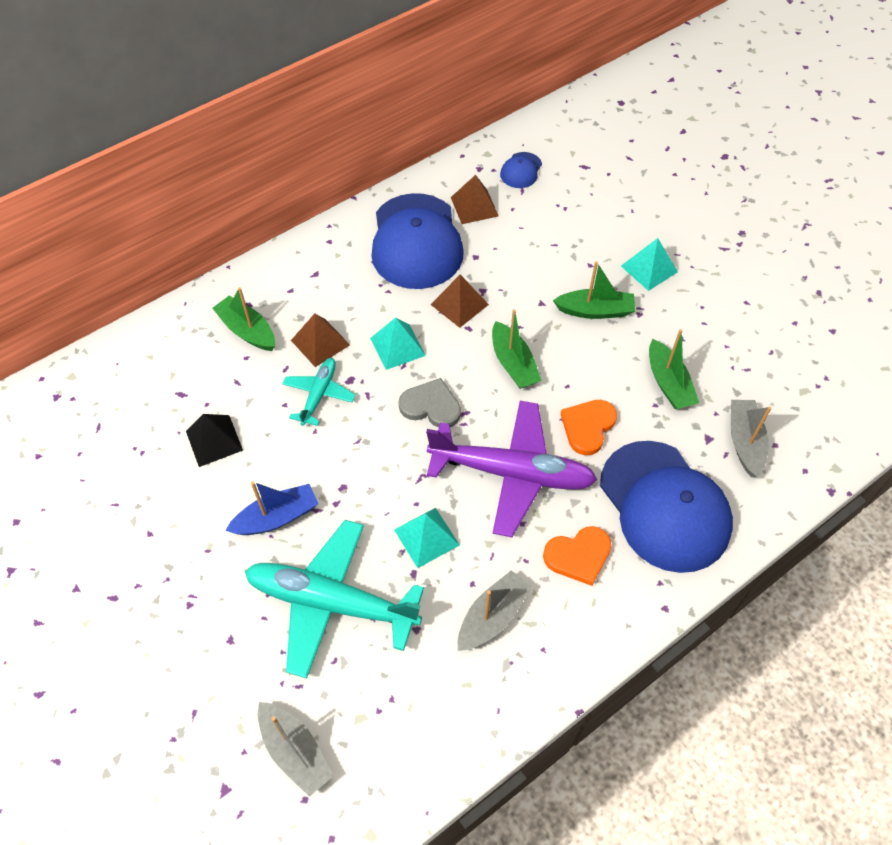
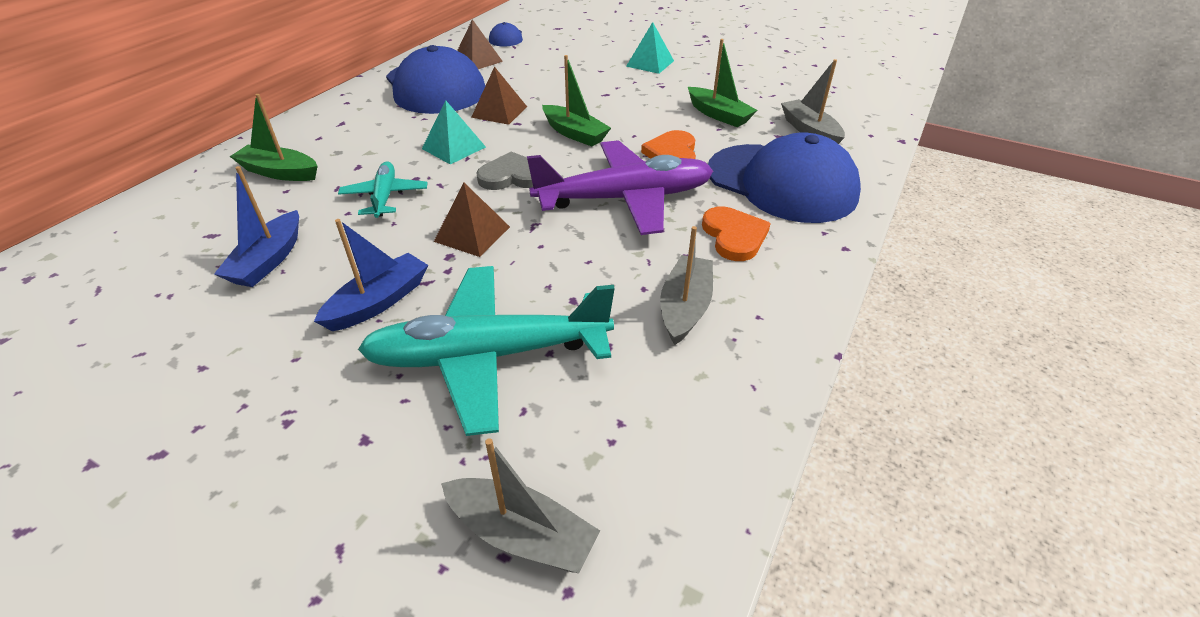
camera: 25 degrees left, 15 degrees down
black pyramid [186,414,243,467] -> blue boat [214,166,299,287]
brown pyramid [291,313,350,367] -> brown pyramid moved to [434,182,510,257]
turquoise pyramid [394,508,460,568] -> none
orange heart [543,526,611,586] -> orange heart turned 60 degrees counterclockwise [702,206,771,261]
green boat [553,261,635,319] -> none

